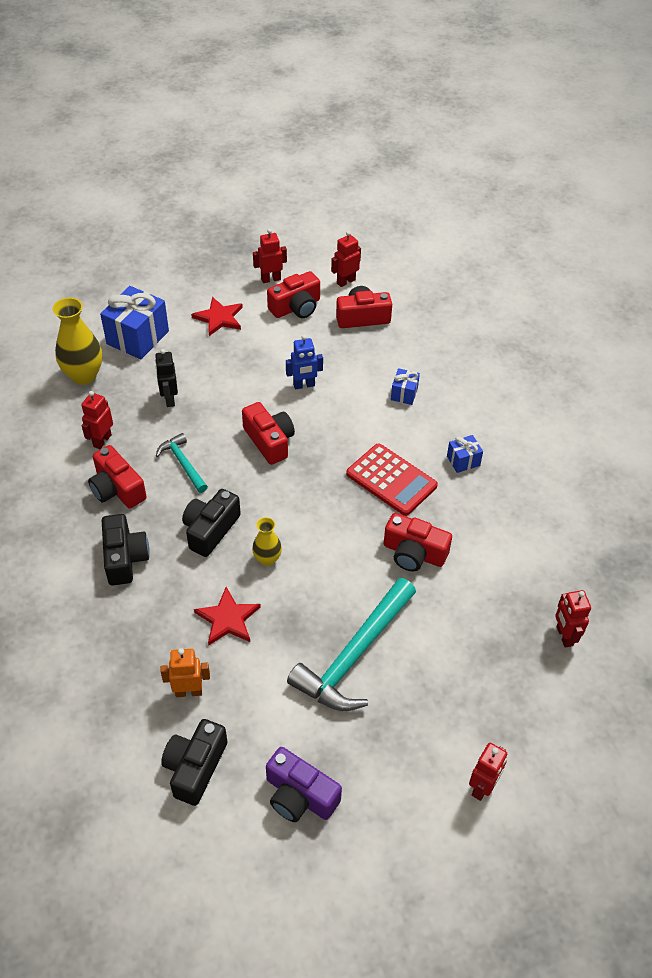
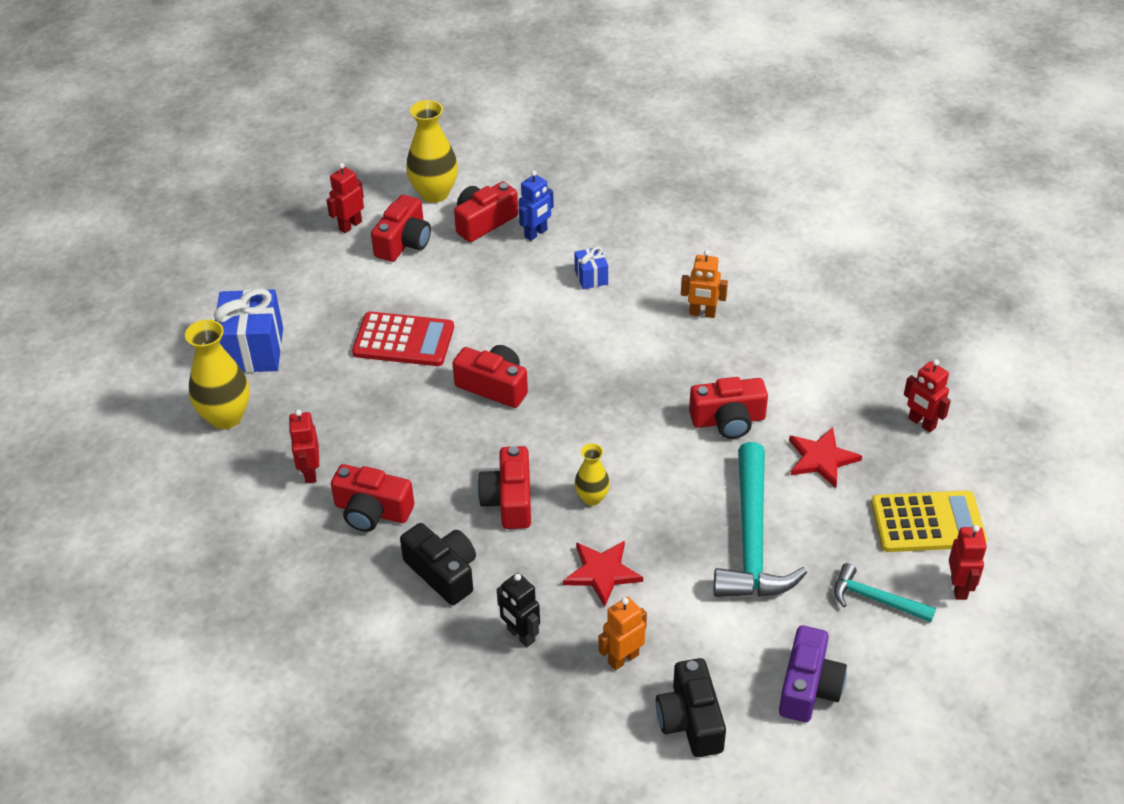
camera: 30 degrees left, 5 degrees down
black robot [155,349,178,407] -> black robot moved to [497,573,540,647]
turquoise hammer [156,433,208,493] -> turquoise hammer moved to [834,563,936,622]
black camera [182,489,241,557] -> red camera [477,446,531,529]
red star [191,297,243,336] -> red star moved to [789,427,862,488]
purple camera [266,747,342,822] -> purple camera turned 75 degrees counterclockwise [779,625,847,722]
blue robot [286,335,323,389] -> blue robot moved to [519,170,554,241]
red robot [331,231,361,287] -> yellow vase [406,100,458,203]
red calculator [346,443,438,516] -> red calculator moved to [352,311,454,366]
blue gift [447,435,483,473] -> orange robot [681,250,728,318]
none -> yellow calculator [871,490,987,552]

